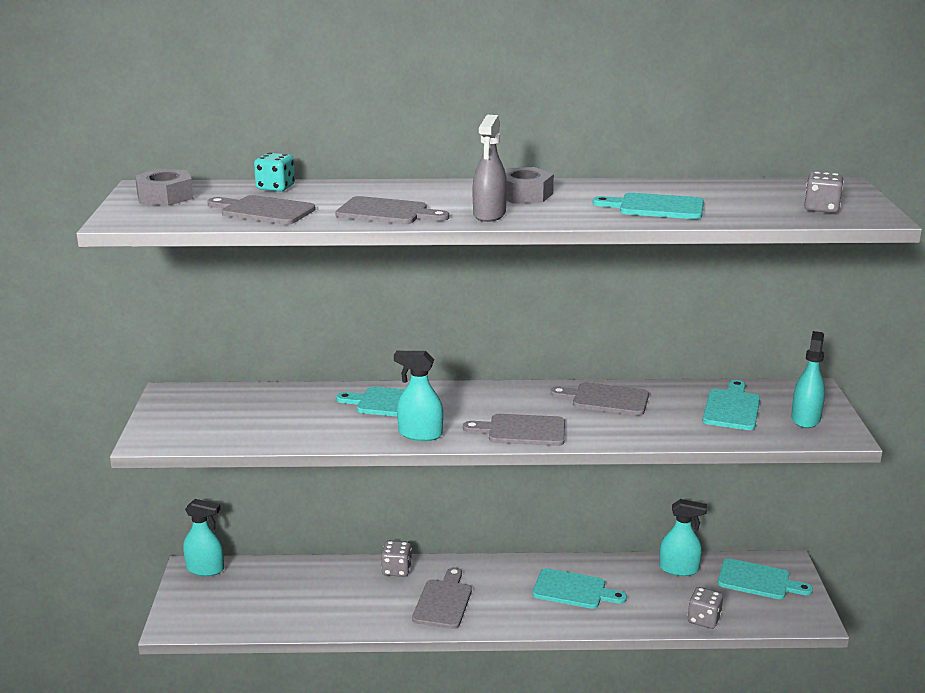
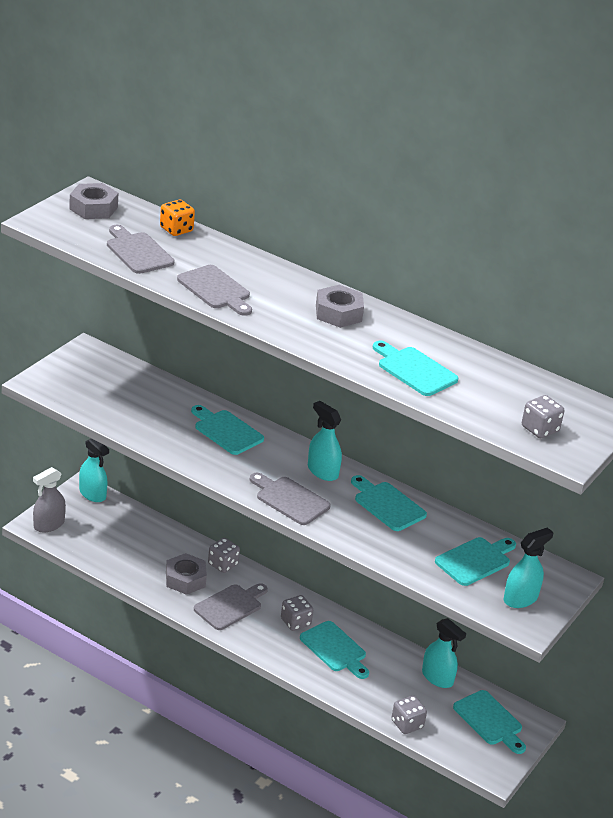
camera: 30 degrees right, 10 degrees up
turquoise dice [254,153,295,192] -> orange dice [160,200,195,236]
turquoise spray bottle [394,351,443,441] -> turquoise spray bottle moved to [308,401,342,481]
grey spray bottle [473,115,507,222] -> grey spray bottle moved to [33,467,66,532]
grey cutting board [550,382,649,416] -> turquoise cutting board [351,475,427,531]
none -> grey nut [166,553,207,595]
none -> grey dice [281,595,313,631]

